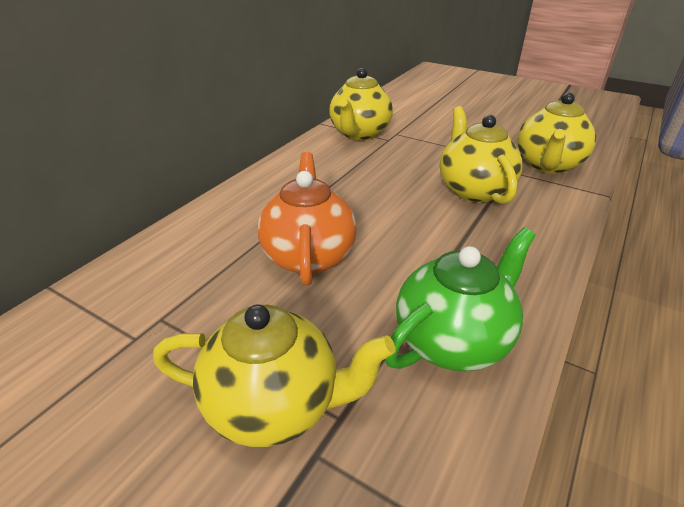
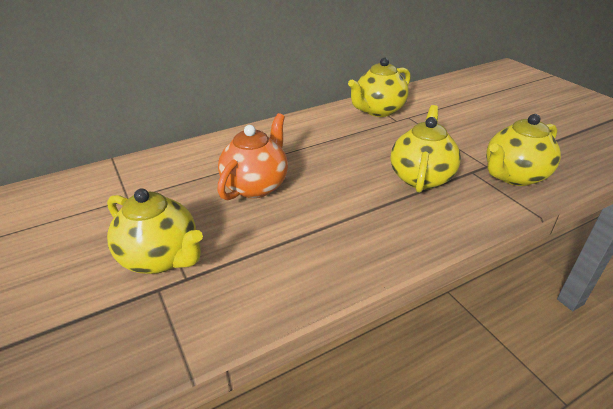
camera: 30 degrees right, 0 degrees up
green teapot [385,227,536,371] -> none

